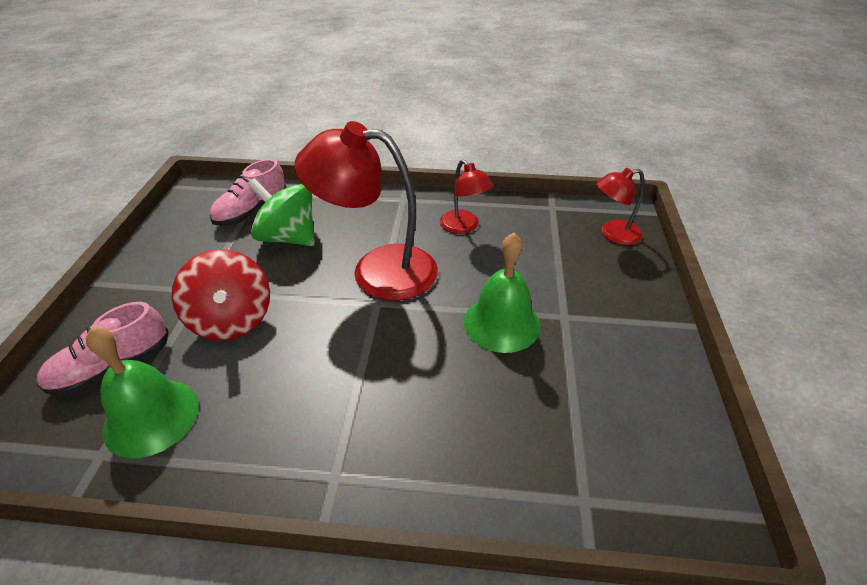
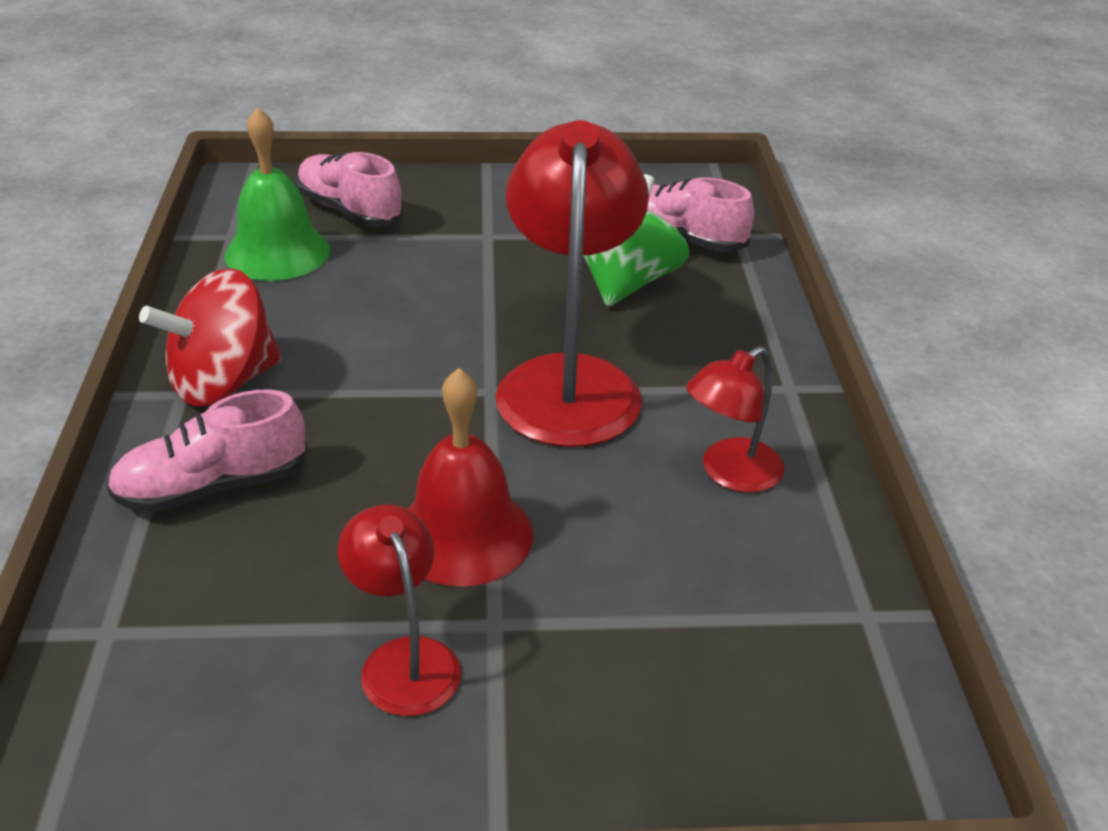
camera: 80 degrees right, 5 degrees down
red spinning top [172,249,270,340] -> red spinning top moved to [139,268,282,406]
green bell [464,233,540,353] -> red bell [408,368,533,587]
red lamp [596,168,645,245] -> red lamp moved to [338,504,461,716]
none -> pink shoe [107,389,307,513]

